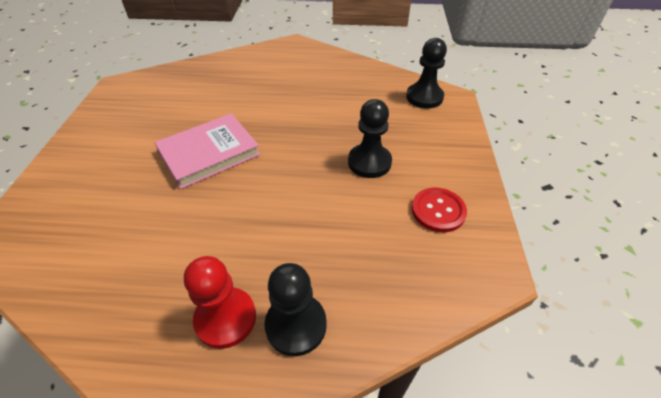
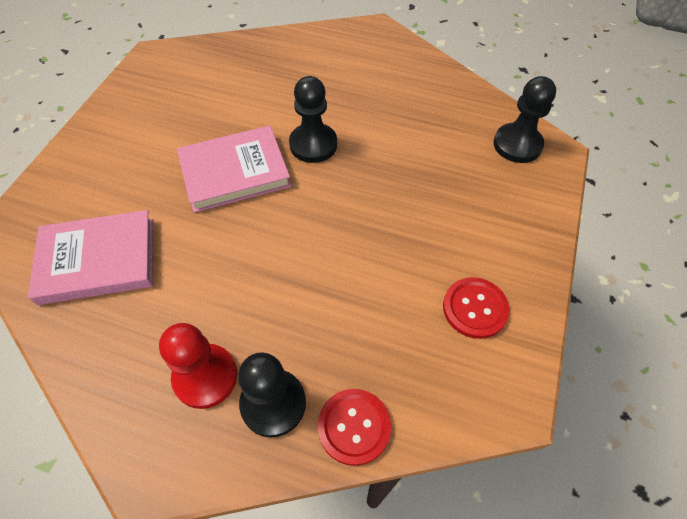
camera: 15 degrees right, 10 degrees up
black pawn [348,99,392,178] -> black pawn moved to [289,76,337,163]
none -> pink book [28,210,153,305]
none -> red button [318,389,391,466]

